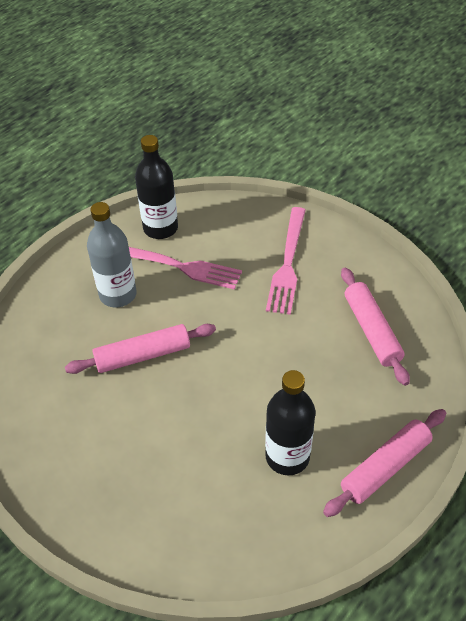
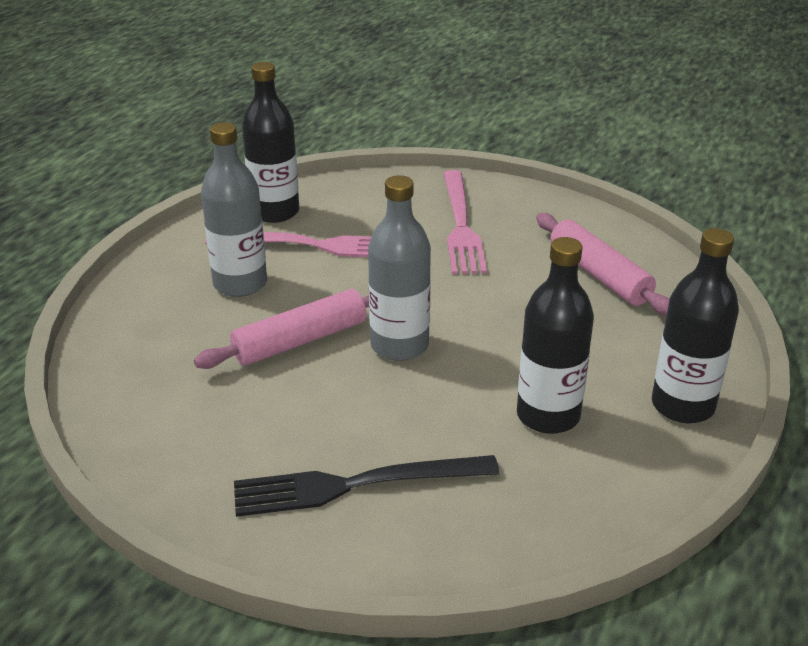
camera: 15 degrees left, 15 degrees down
pink rolling pin [323,409,446,517] -> black bottle [652,228,739,423]
none -> black fork [234,455,500,517]
none -> grey bottle [368,175,431,361]

